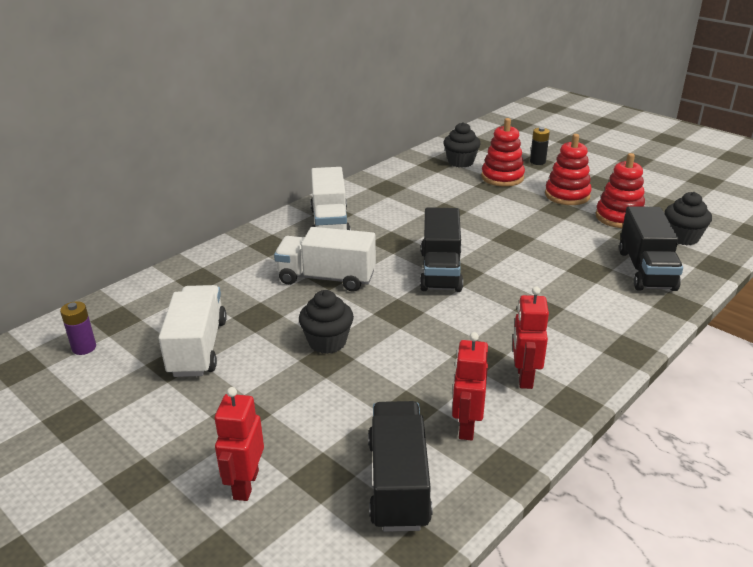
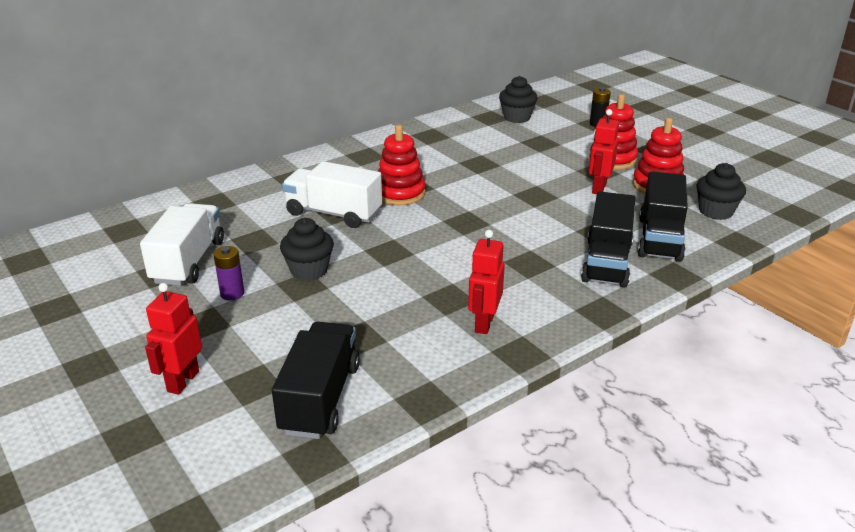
camera: 10 degrees right, 0 degrees up
purple battery [60,301,96,355] -> purple battery moved to [214,246,244,300]
white truck [310,167,351,230] -> none
black truck [420,207,463,292] -> black truck moved to [581,191,635,288]
red robot [452,332,488,441] -> red robot moved to [589,109,619,194]
red stacking toy [481,118,525,187] -> red stacking toy moved to [378,125,425,205]

